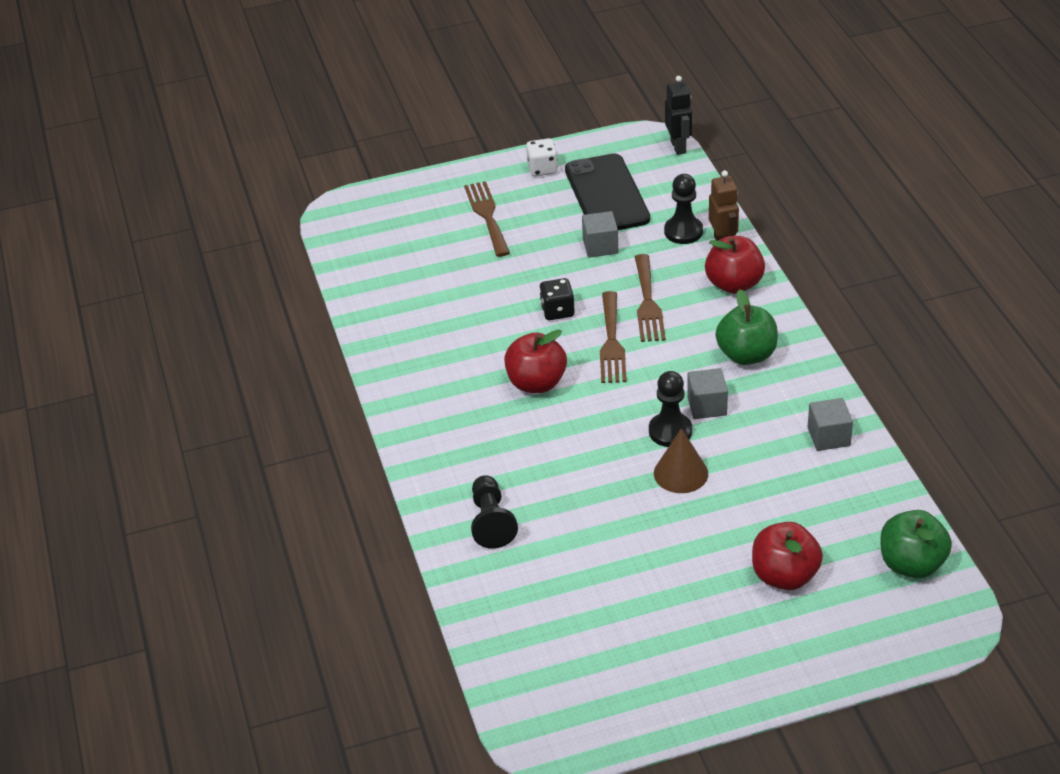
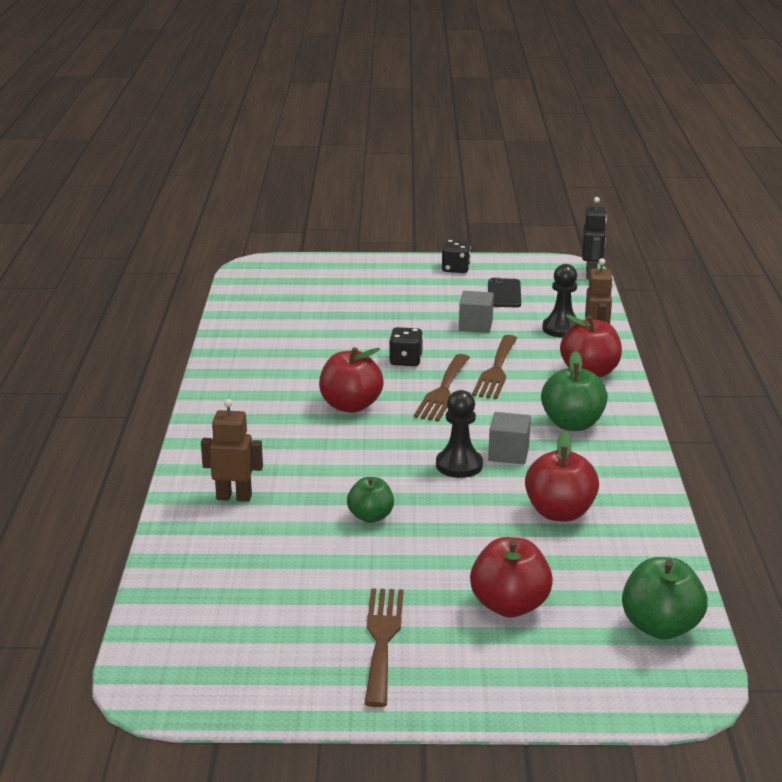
camera: 15 degrees right, 15 degrees down
brown fork [464,181,510,257] -> brown fork moved to [365,588,403,707]
black pawn [471,475,518,549] -> brown robot [201,399,263,502]
white dice [526,138,558,176] -> black dice [442,240,471,273]
black phone [565,153,650,230] -> black phone [488,278,521,307], size x0.55
brown cone [654,428,708,493] -> none
grey cube [808,398,853,451] -> none
none -> green apple [347,477,394,523]
none -> red apple [525,432,599,522]

